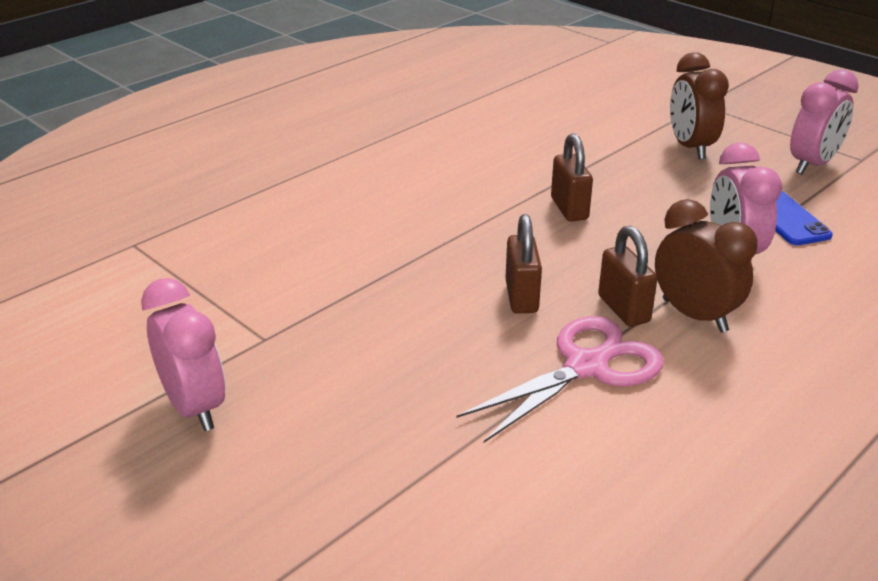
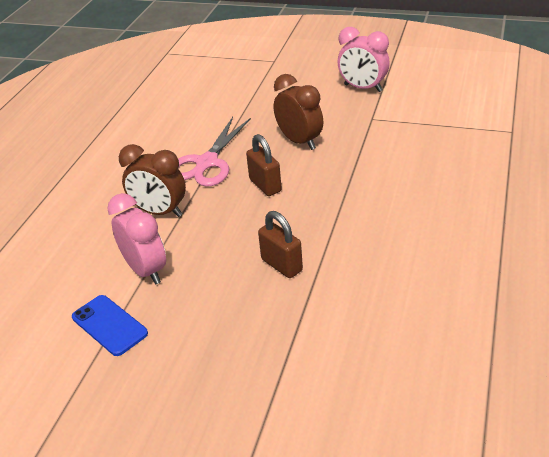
camera: 155 degrees right, 5 degrees up
brown padlock [598,226,657,327] -> none
brown clock [670,52,729,159] -> brown clock moved to [274,74,323,150]
pink clock [790,69,859,175] -> none

